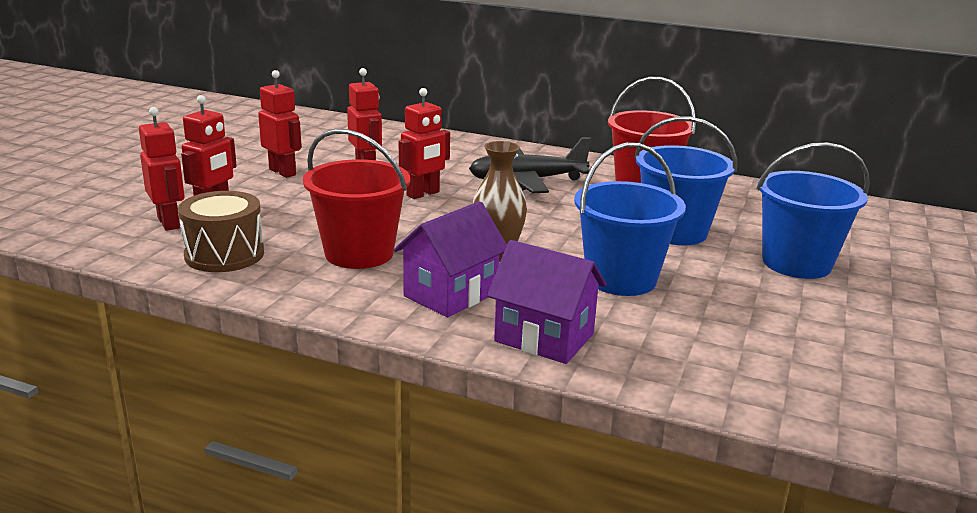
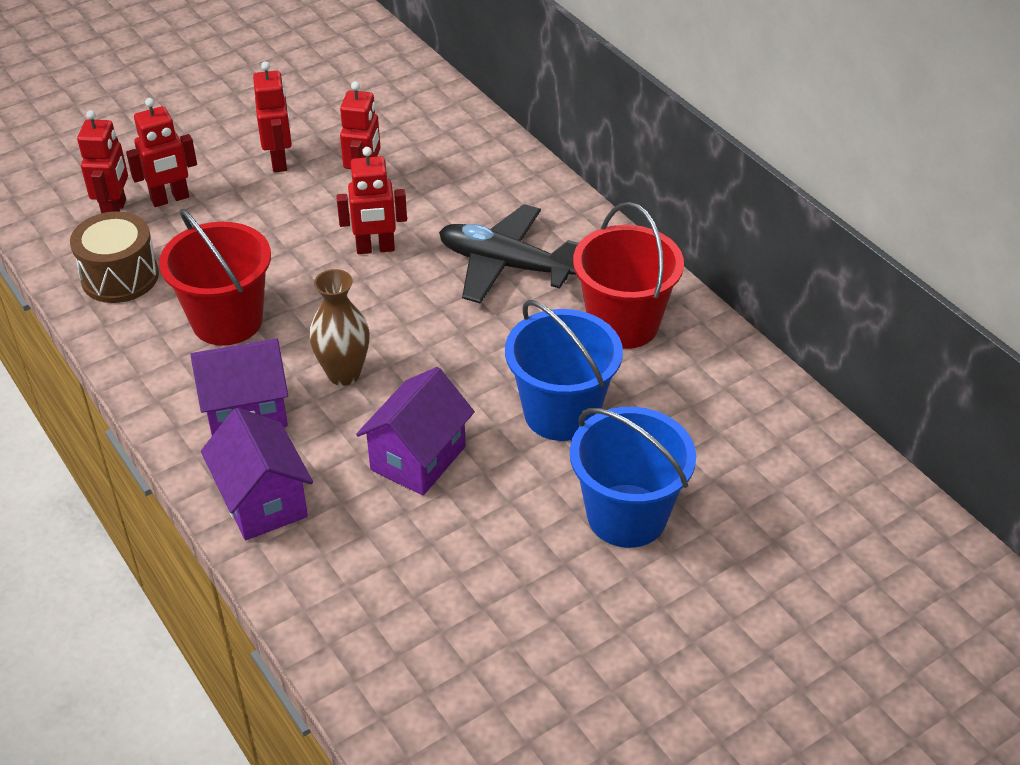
camera: 35 degrees right, 20 degrees up
blue bucket [574,143,686,296] -> purple house [356,367,475,496]

